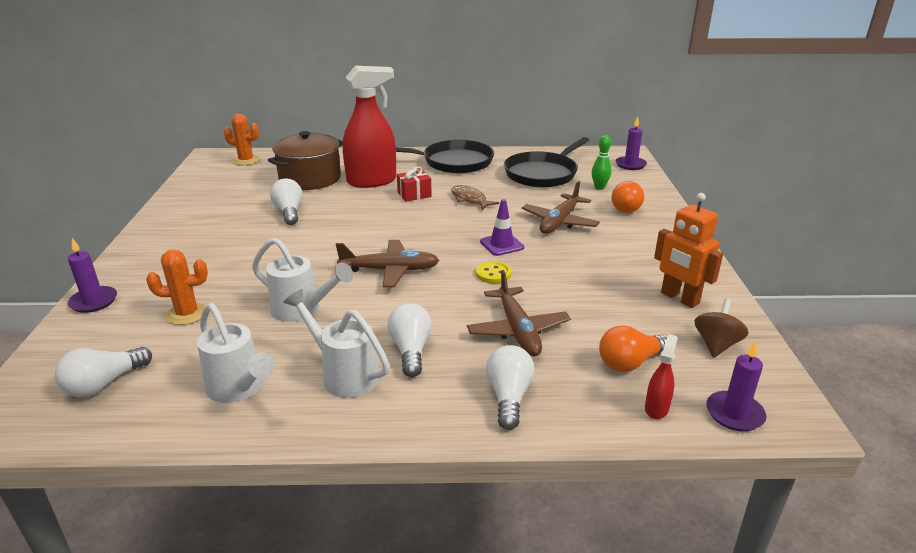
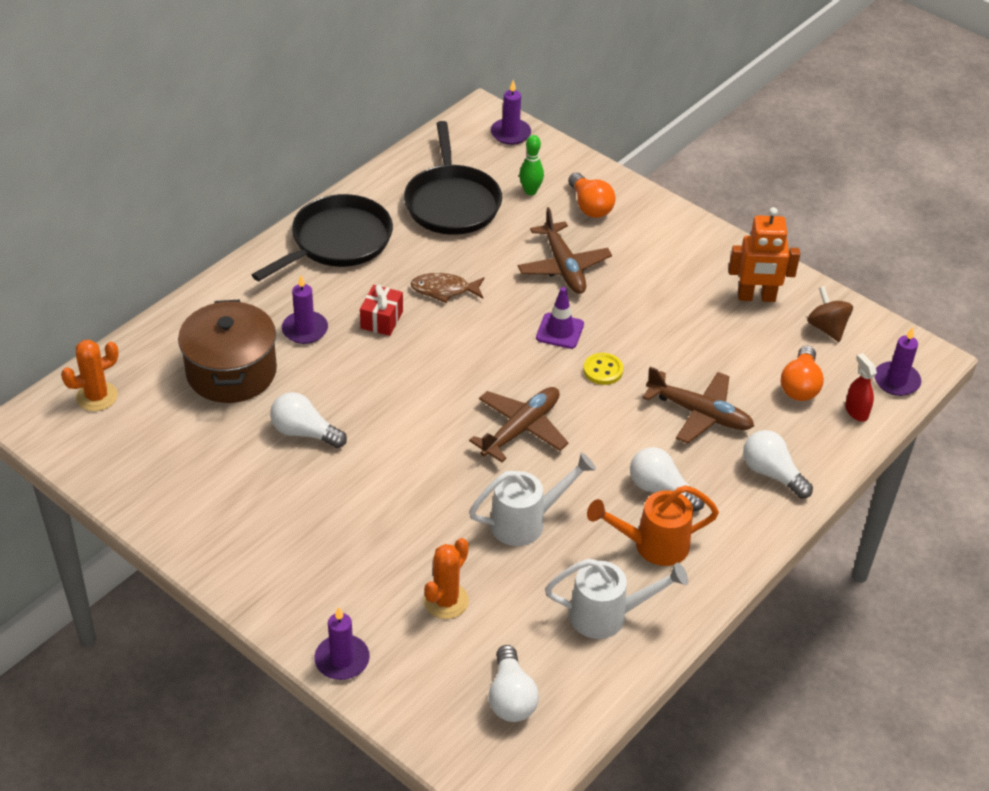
camera: 50 degrees left, 15 degrees up
white watering can [283,289,390,398] -> orange watering can [587,485,719,566]
red spray bottle [343,66,396,188] -> purple candle [282,275,328,344]

